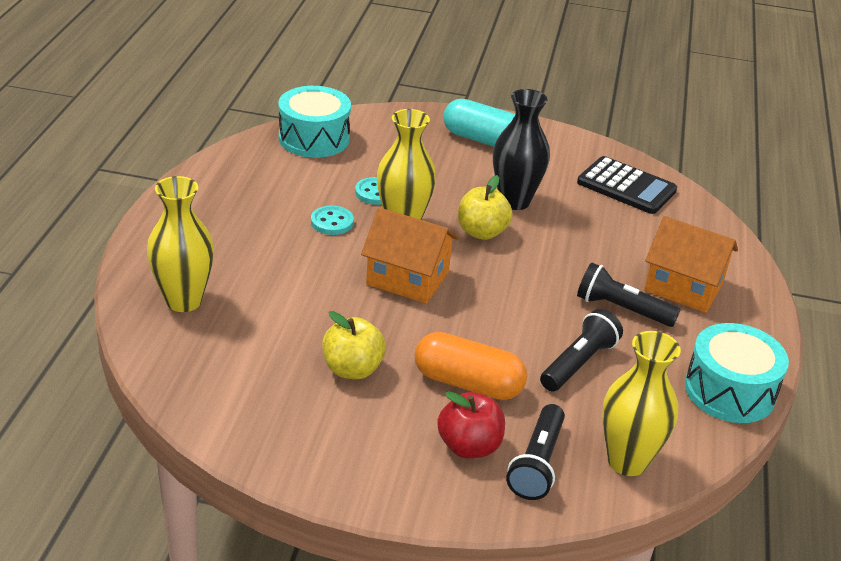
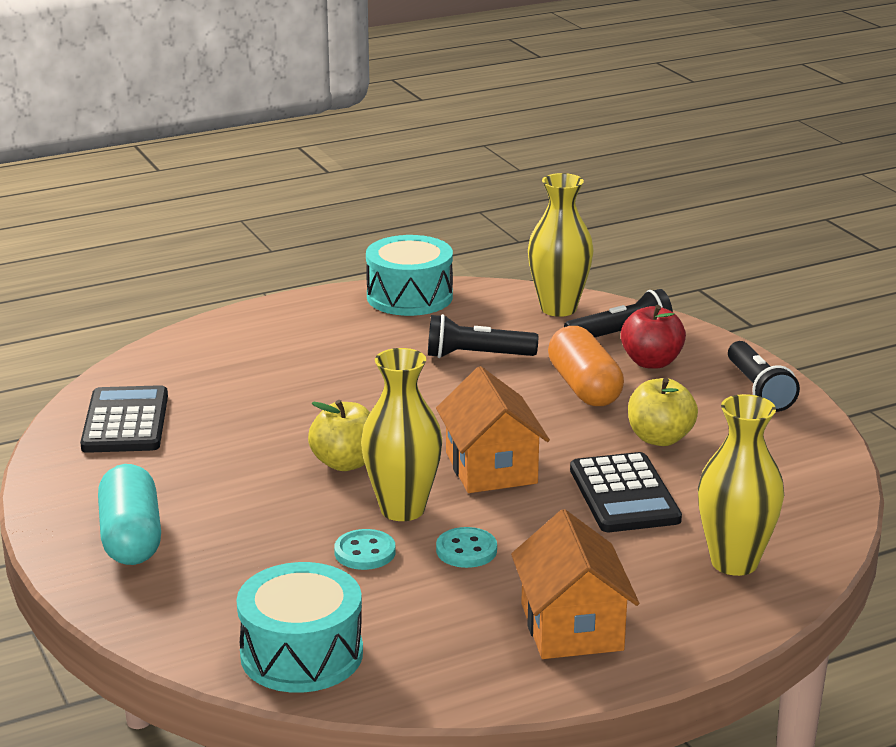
camera: 125 degrees left, 10 degrees down
black vase [493,89,550,210] -> none
black flashlight [577,263,681,327] -> black flashlight moved to [728,341,800,412]
orange house [644,216,738,313] -> orange house moved to [511,509,639,659]
none -> black calculator [570,452,682,532]

